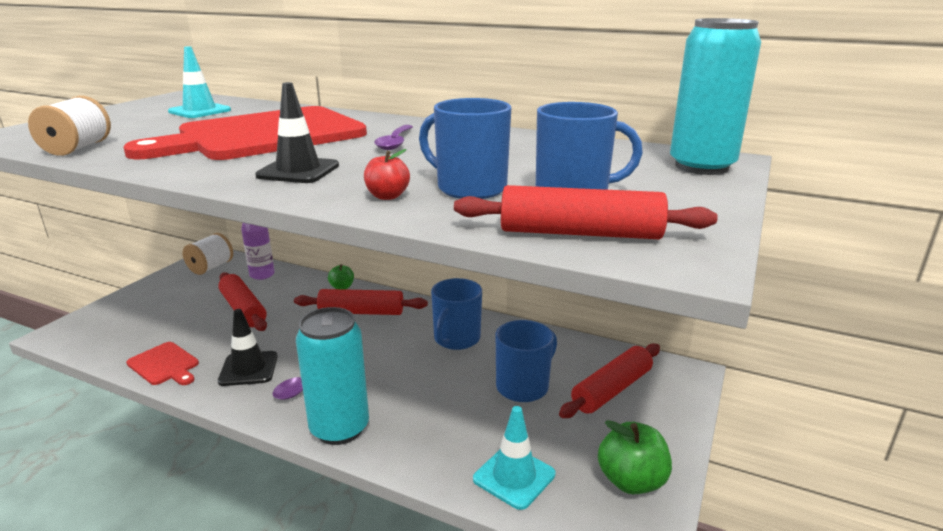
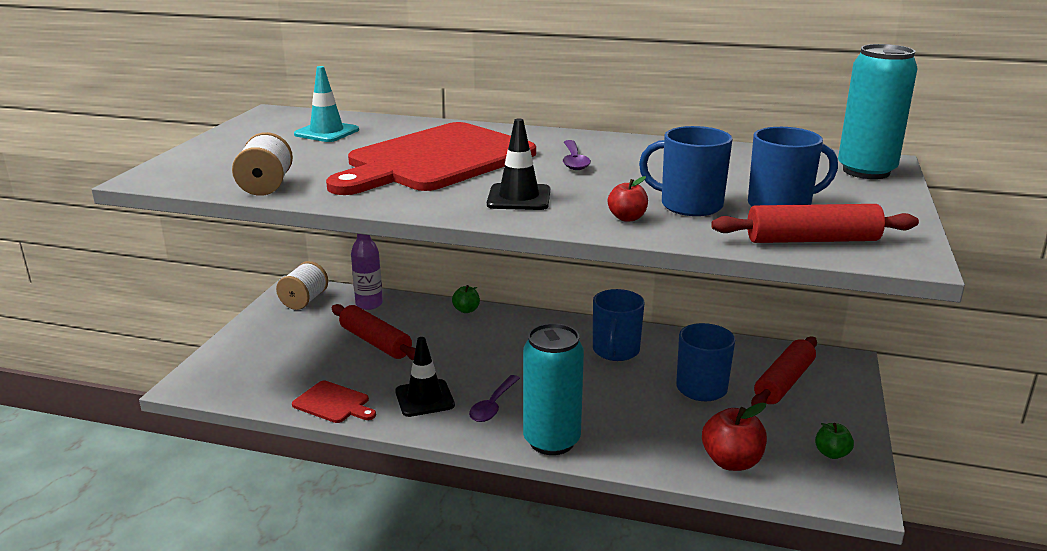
camera: 10 degrees left, 0 degrees up
red rolling pin [294,289,428,315] -> none
turquoise traffic cone [473,406,555,510] -> red apple [702,403,767,471]
green apple [598,420,672,494] -> green apple [815,423,854,459], size x0.58

